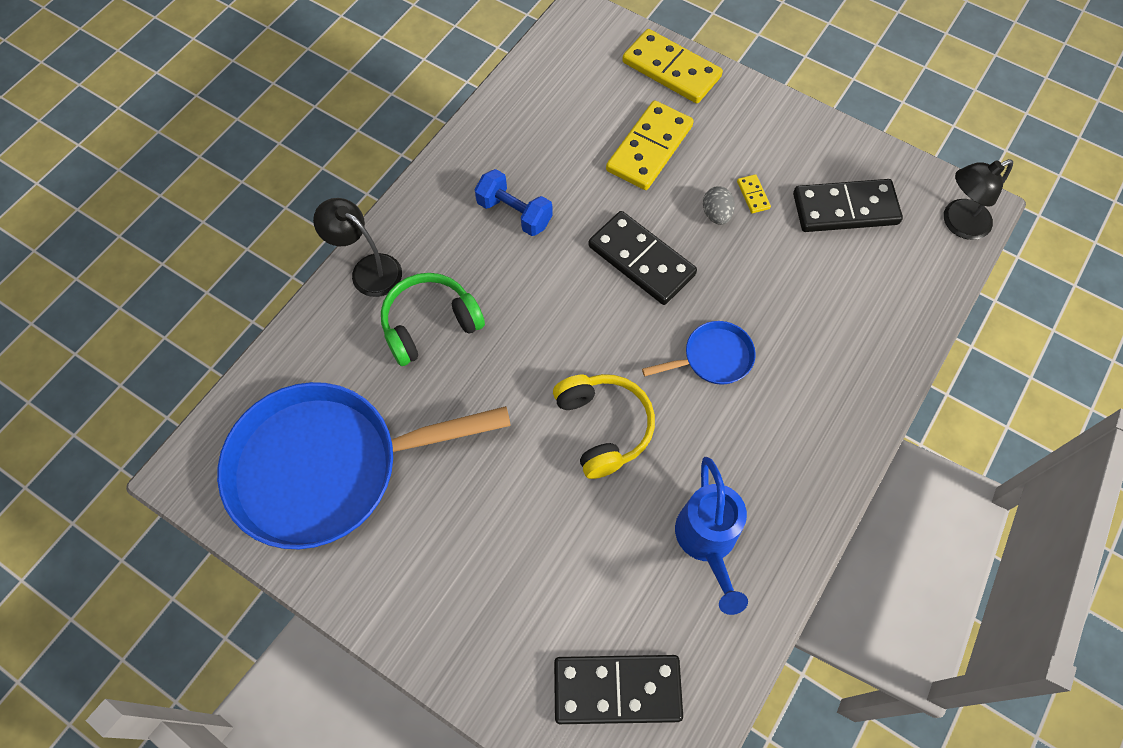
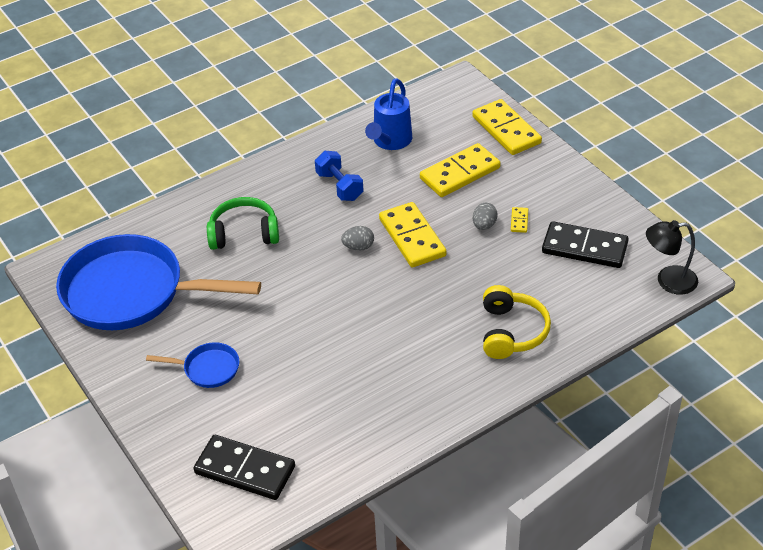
camera: 25 degrees right, 20 degrees down
black lamp [313,198,402,297] -> none
yellow headphones [553,374,655,479] -> yellow headphones moved to [483,285,551,359]
black domino [588,211,697,305] -> yellow domino [379,202,447,267]
blue pan [642,321,756,385] -> blue pan moved to [146,342,239,388]
blue watering can [675,457,748,615] -> blue watering can moved to [365,78,412,150]
none -> grey egg [341,226,374,251]

